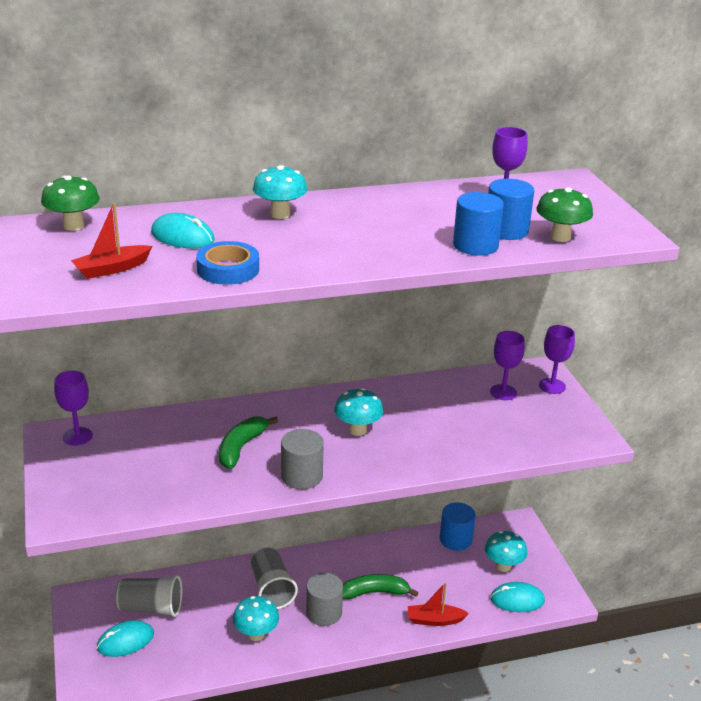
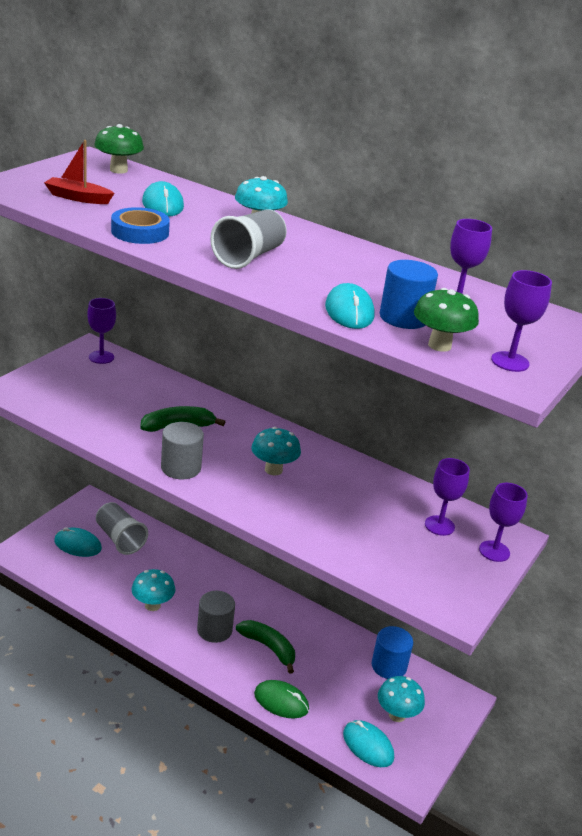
camera: 45 degrees right, 0 degrees up
grey cup [251,547,298,609] -> grey cup moved to [210,209,287,269]
red boat [408,582,469,626] -> green mouse [254,680,309,719]
blue cylinder [453,192,504,255] -> turquoise mouse [325,283,375,329]
none -> purple goblet [491,270,552,372]

